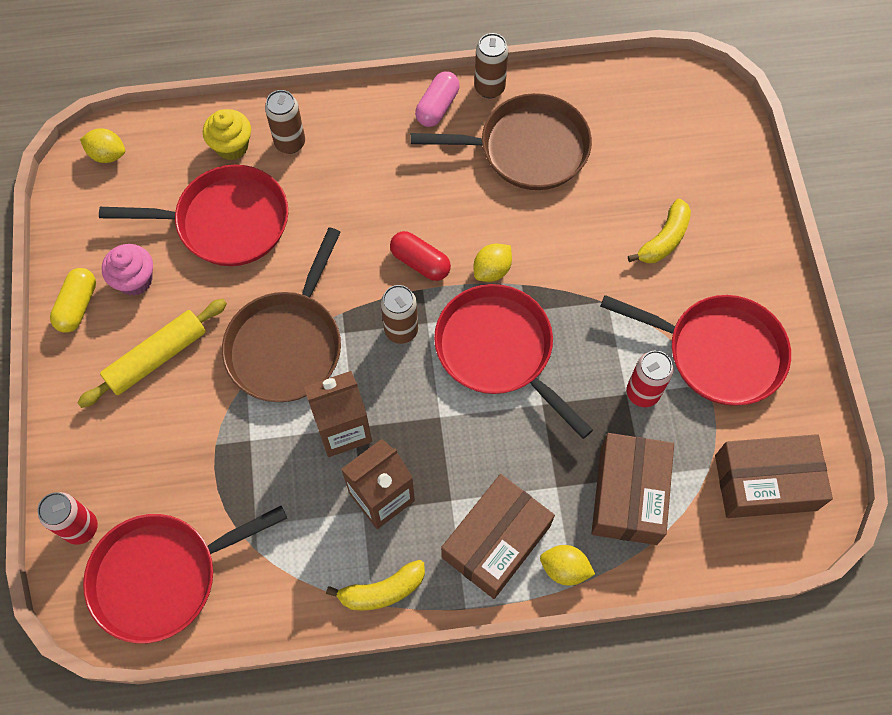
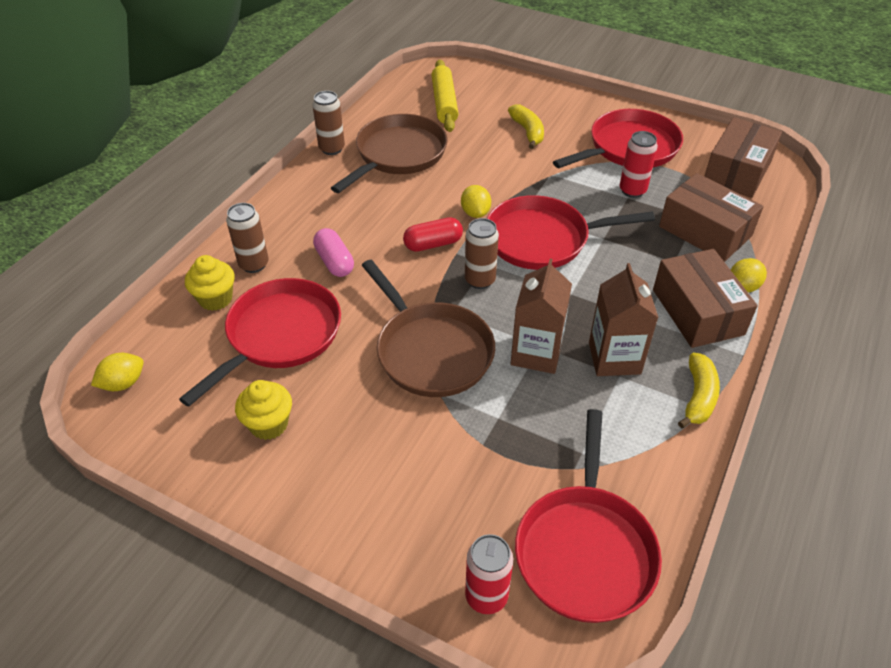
camera: 55 degrees left, 20 degrees down
yellow capsule [50,268,96,332] -> none
yellow rolling pin [77,299,227,408] -> yellow rolling pin moved to [431,60,458,132]
pink cupcake [102,244,153,296] -> yellow cupcake [235,380,292,440]
pink capsule [415,71,460,127] -> pink capsule moved to [313,228,354,277]

